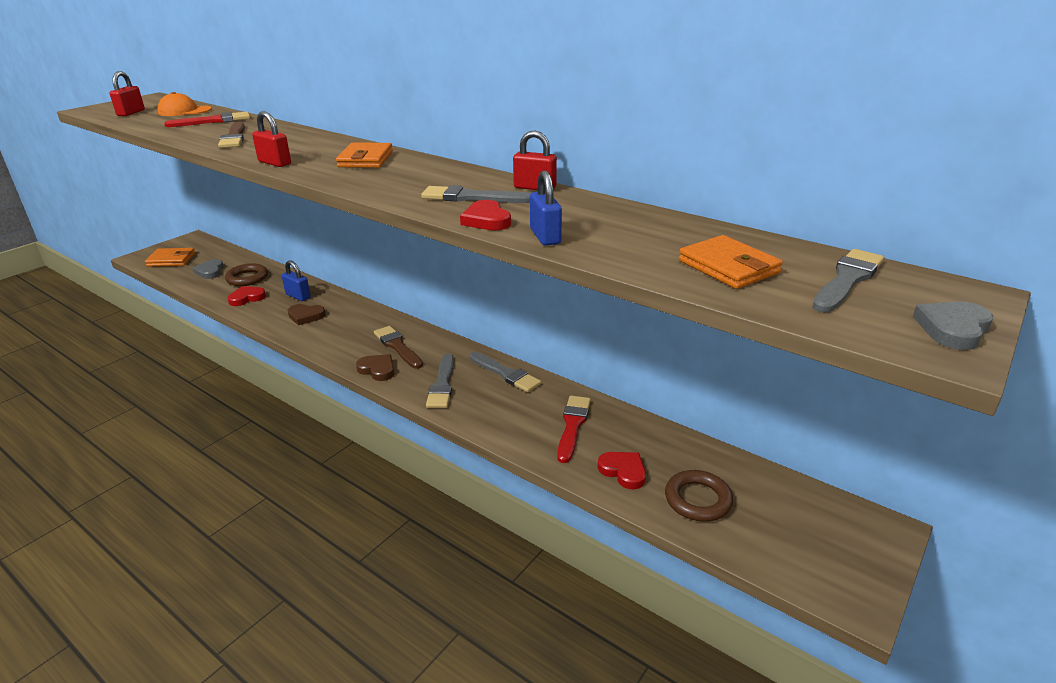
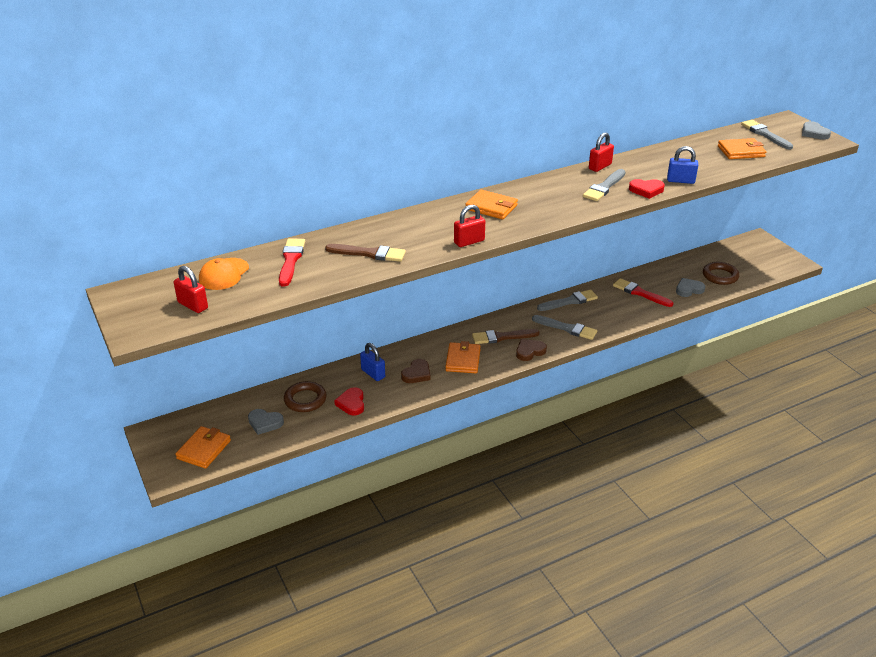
camera: 65 degrees left, 5 degrees up
blue padlock [282,260,311,301] -> blue padlock turned 75 degrees clockwise [360,343,385,381]
red heart [598,452,646,490] -> grey heart [676,278,705,297]
none -> orange wallet [445,341,481,373]

